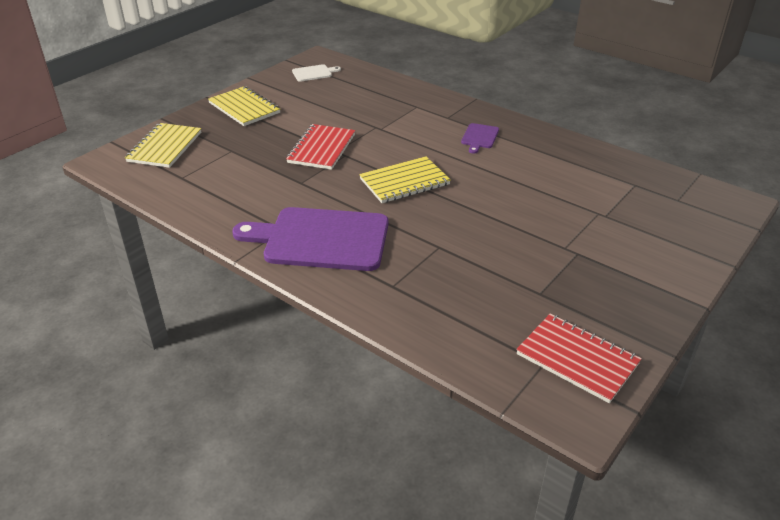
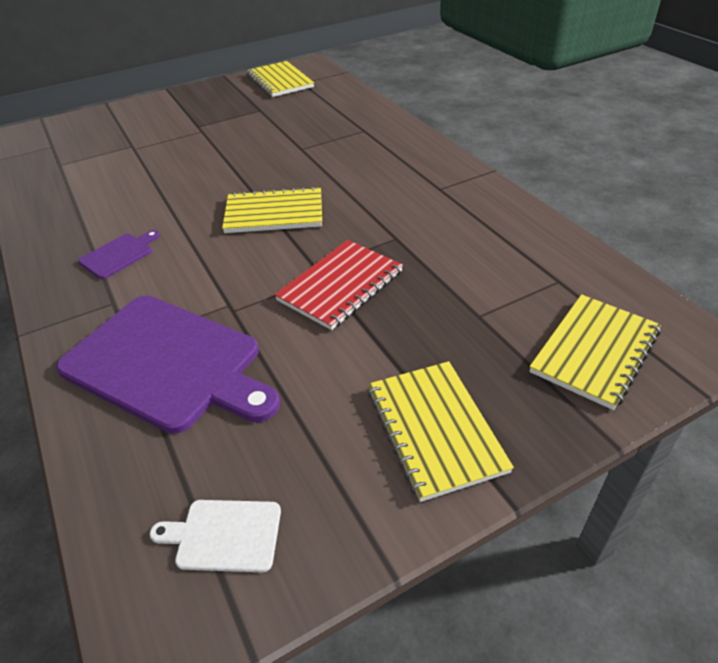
camera: 155 degrees left, 5 degrees up
purple cutting board [232,207,388,271] -> purple cutting board moved to [56,296,280,434]
red notebook [516,314,642,403] -> yellow notebook [247,61,314,97]

